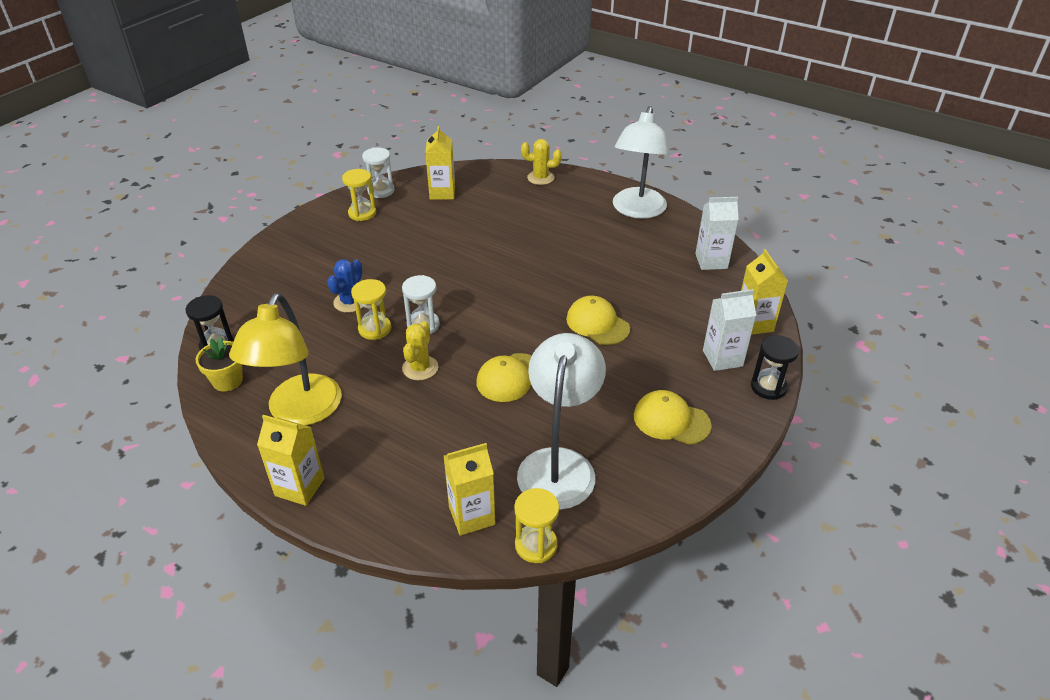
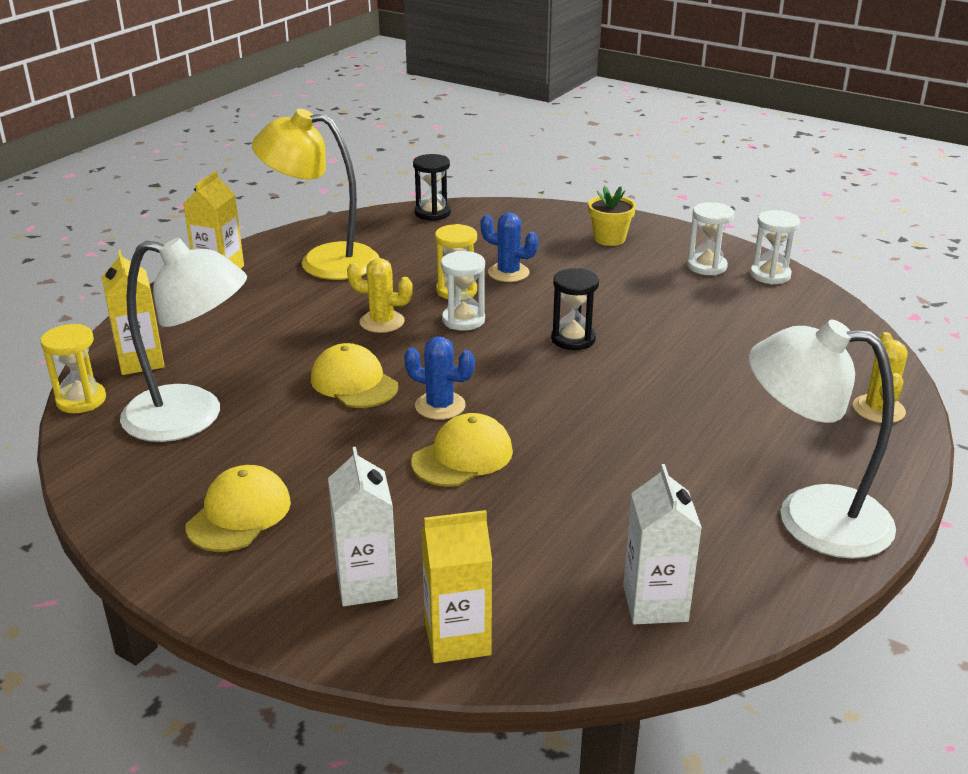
camera: 90 degrees right, 10 degrees down
yellow flower pot [196,337,243,392] -> yellow flower pot moved to [588,186,636,246]
yellow hourglass [342,169,376,221] -> white hourglass [687,202,734,275]
yellow carton [425,126,455,200] -> none
black hourglass [751,335,799,400] -> black hourglass moved to [551,268,599,350]
none -> blue cactus [404,337,475,420]

